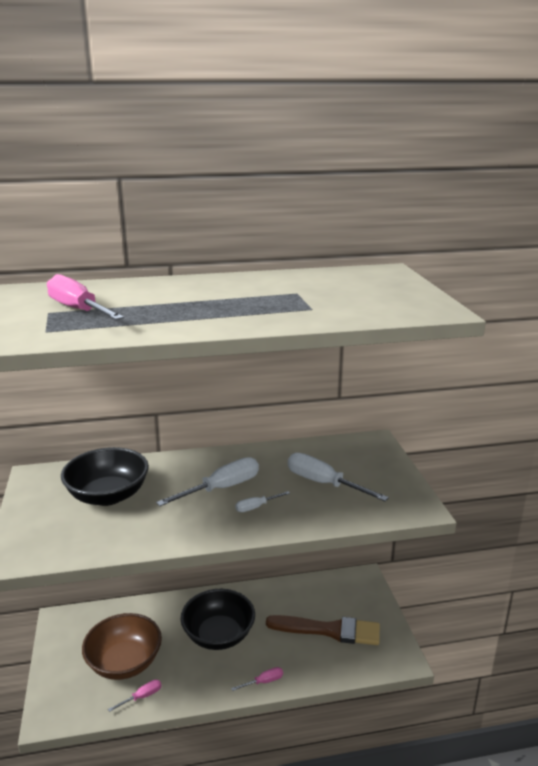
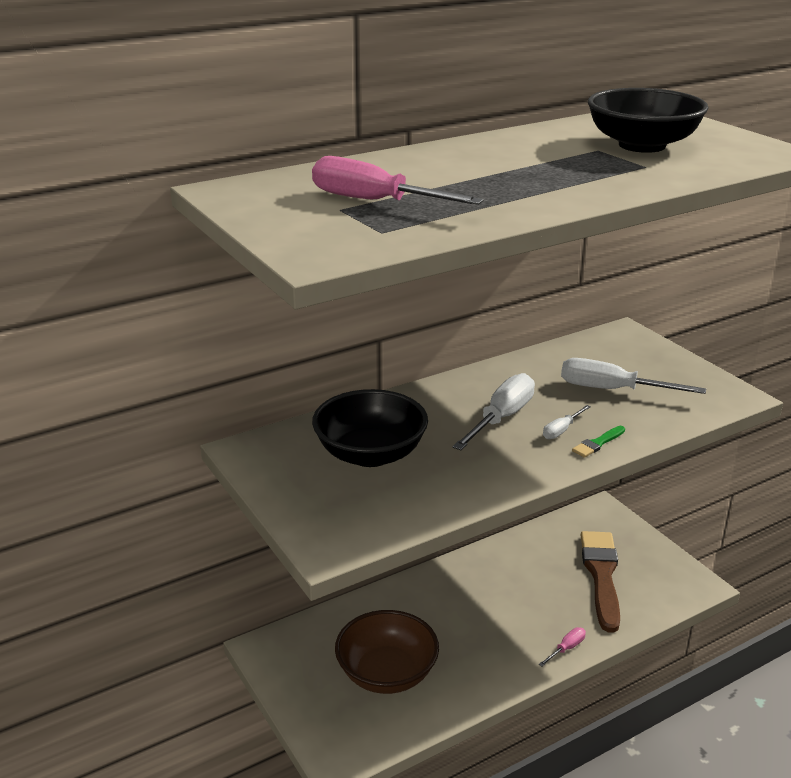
camera: 20 degrees left, 5 degrees up
pink screwdriver [108,679,161,712] -> none
black bowl [180,589,255,650] -> black bowl moved to [588,88,708,153]
brown brush [266,615,380,645] -> brown brush turned 75 degrees counterclockwise [581,531,620,633]
none -> green brush [572,426,625,458]

